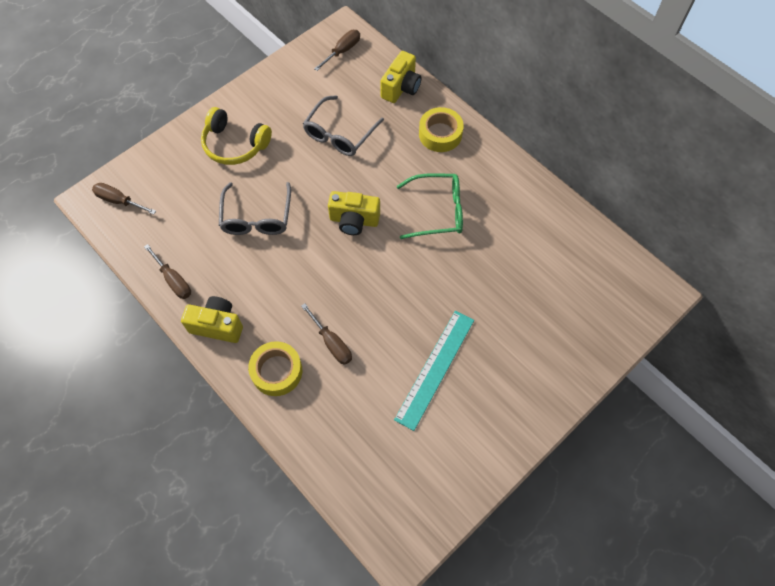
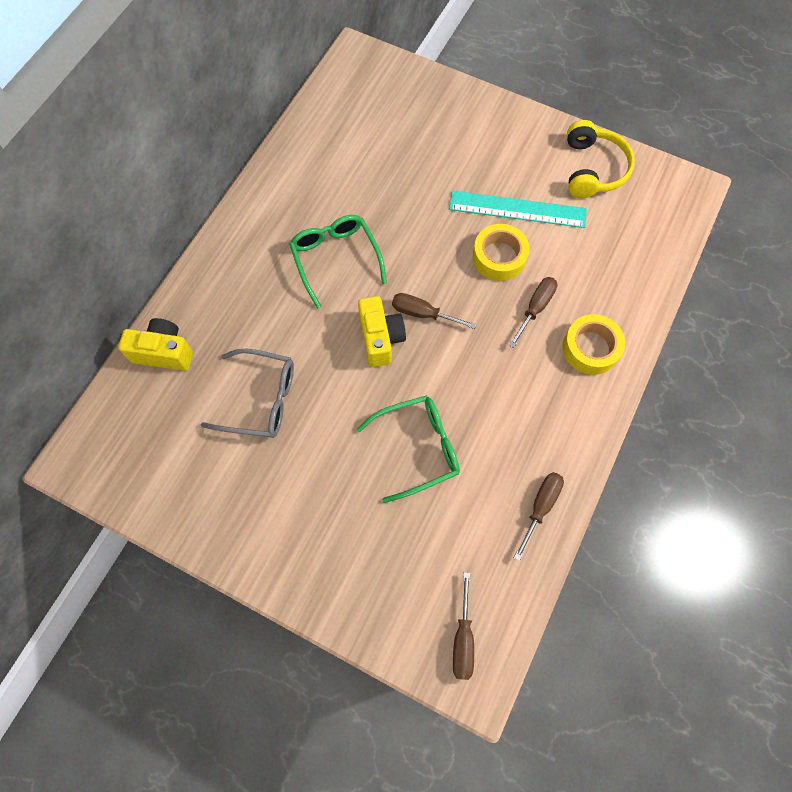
camera: 110 degrees left, 5 degrees up
yellow camera [181,296,243,343] -> none
yellow headphones [201,107,272,165] -> yellow headphones moved to [567,120,635,198]
grey glasses [219,182,291,235] -> green glasses [356,395,460,503]
brown screwdriver [314,30,360,71] -> brown screwdriver moved to [392,293,476,329]
yellow tape [419,107,464,152] -> yellow tape moved to [472,224,530,281]

